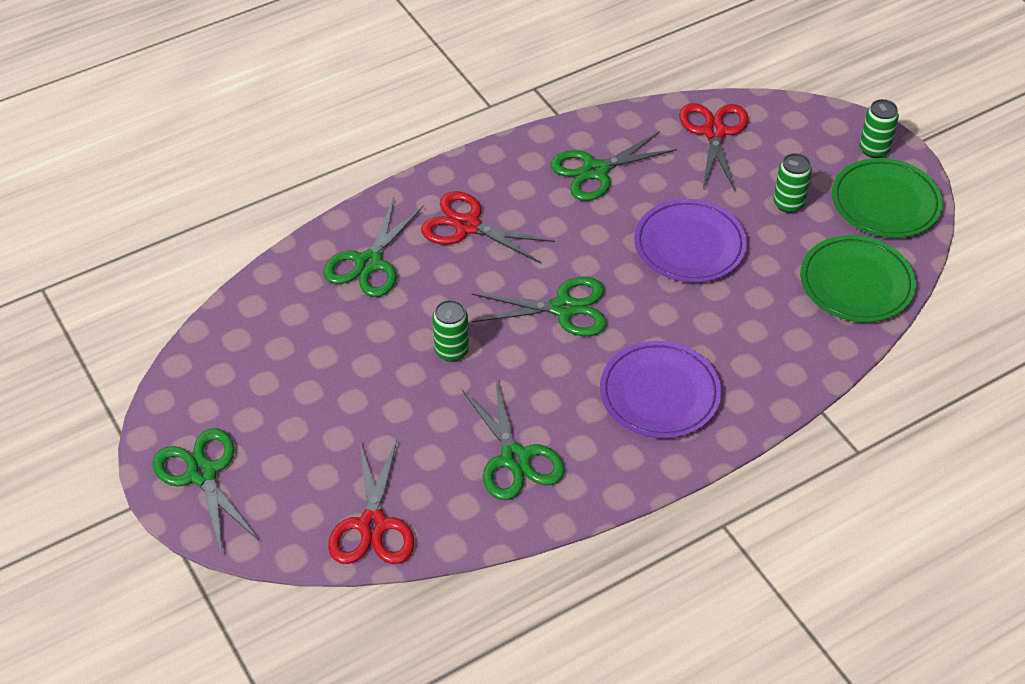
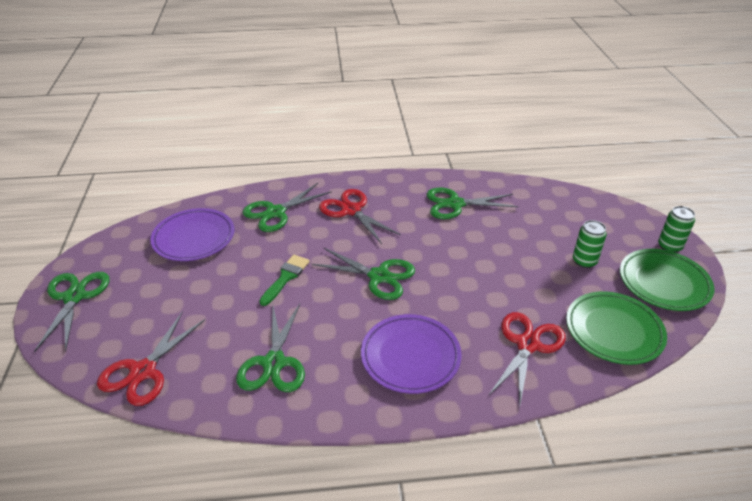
camera: 25 degrees right, 10 degrees down
green can [433,300,469,362] -> green brush [259,255,310,306]
purple plate [634,199,747,283] -> purple plate moved to [150,208,234,261]
red scissors [679,103,748,191] -> red scissors moved to [489,312,566,407]

